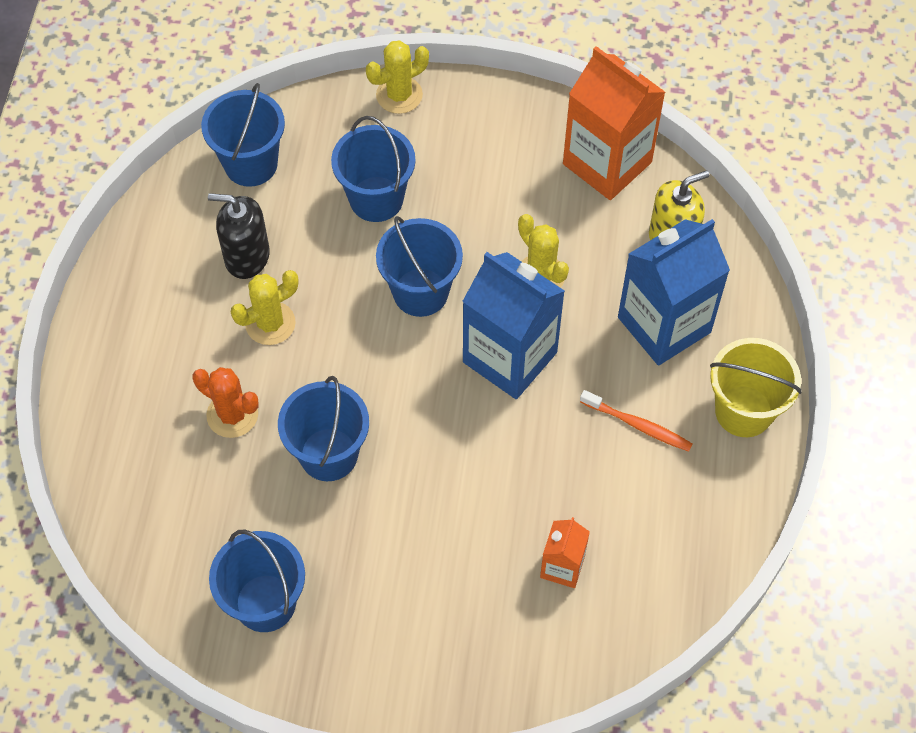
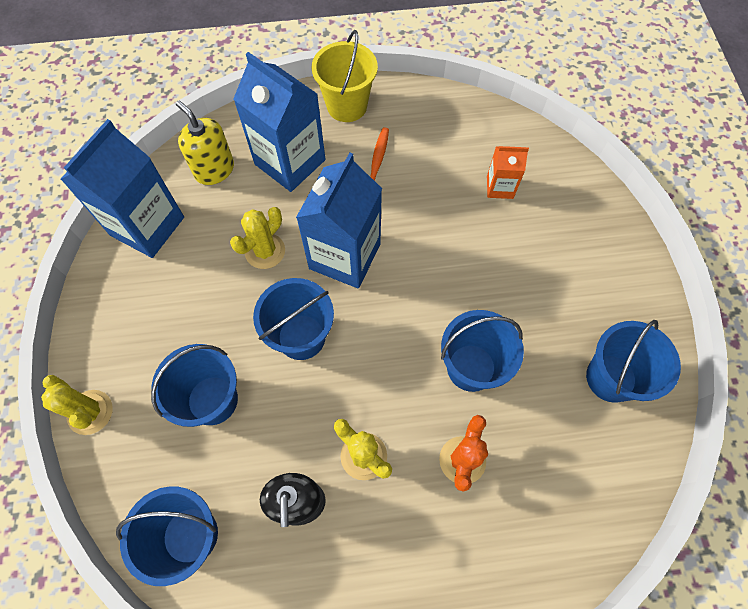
camera: 105 degrees left, 5 degrees up
orange carton [563,46,665,200] -> blue carton [61,119,184,258]

